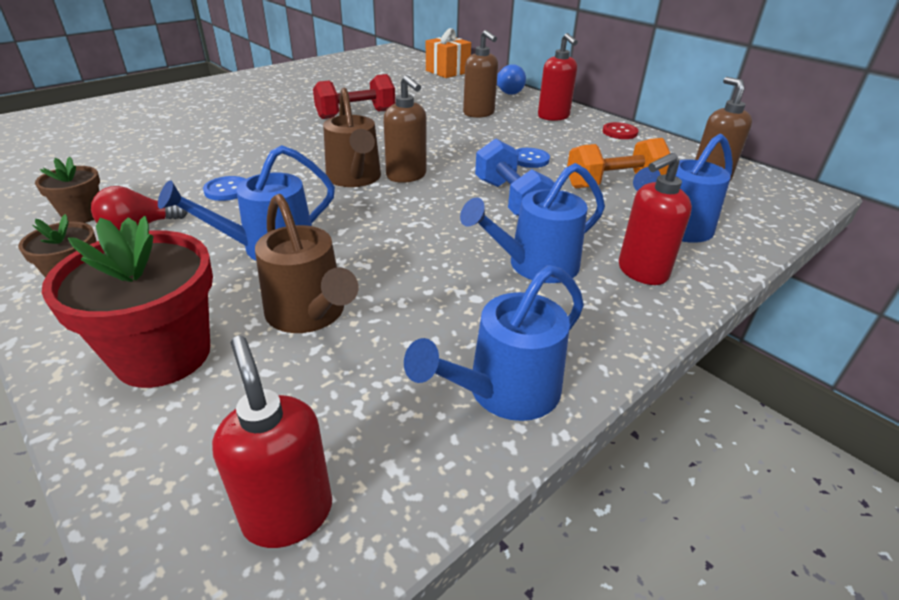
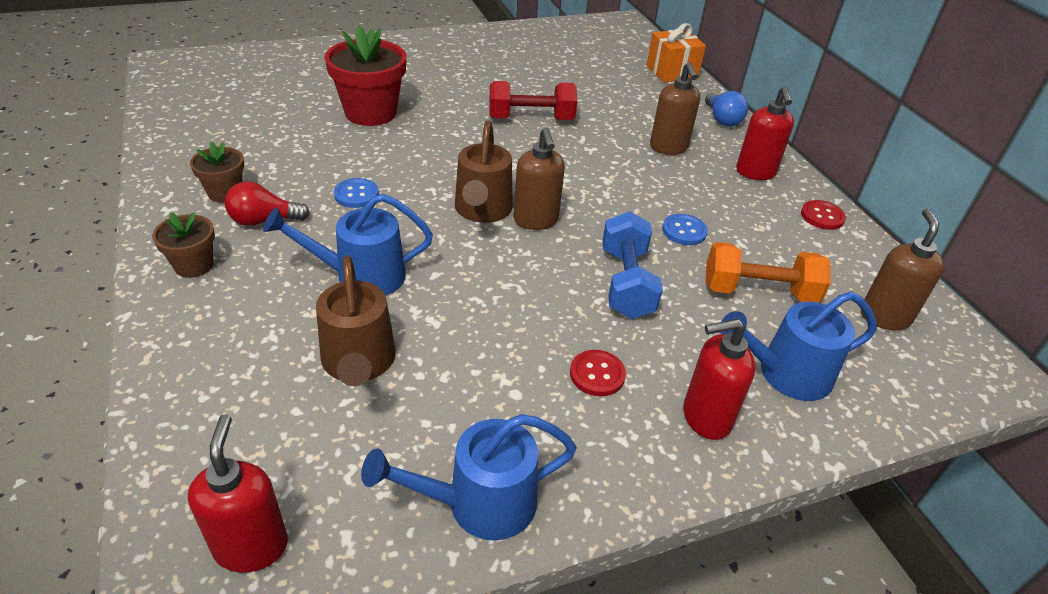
camera: 20 degrees right, 5 degrees up
red flower pot [42,216,213,388] -> red flower pot moved to [324,26,407,126]
blue watering can [460,163,605,283] -> red button [570,350,626,396]

